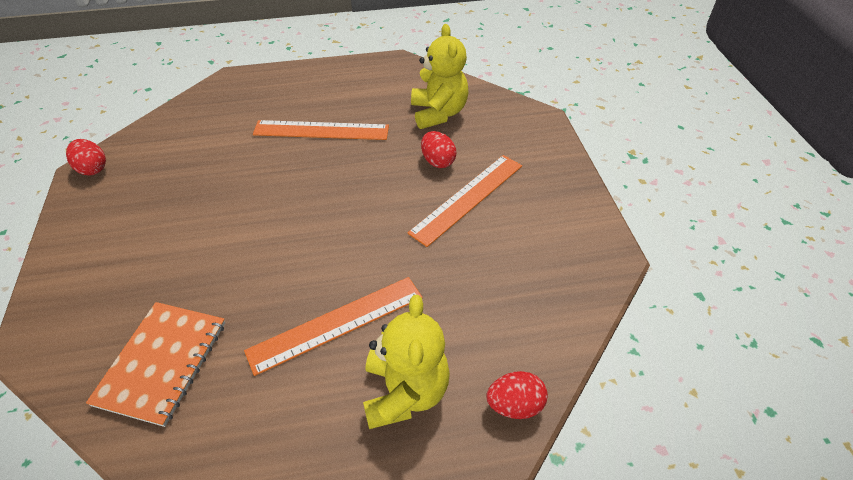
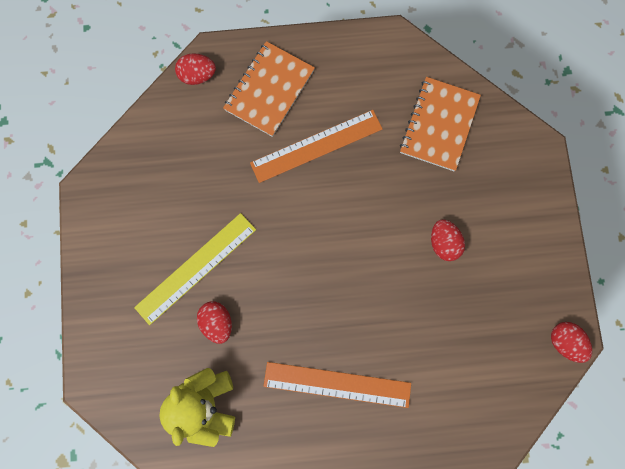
camera: 175 degrees left, 30 degrees up
yellow teddy bear [363,295,450,429] -> orange notebook [223,41,315,137]
orange ruler [407,155,522,247] -> yellow ruler [134,213,256,325]
none -> red egg [431,219,465,261]

